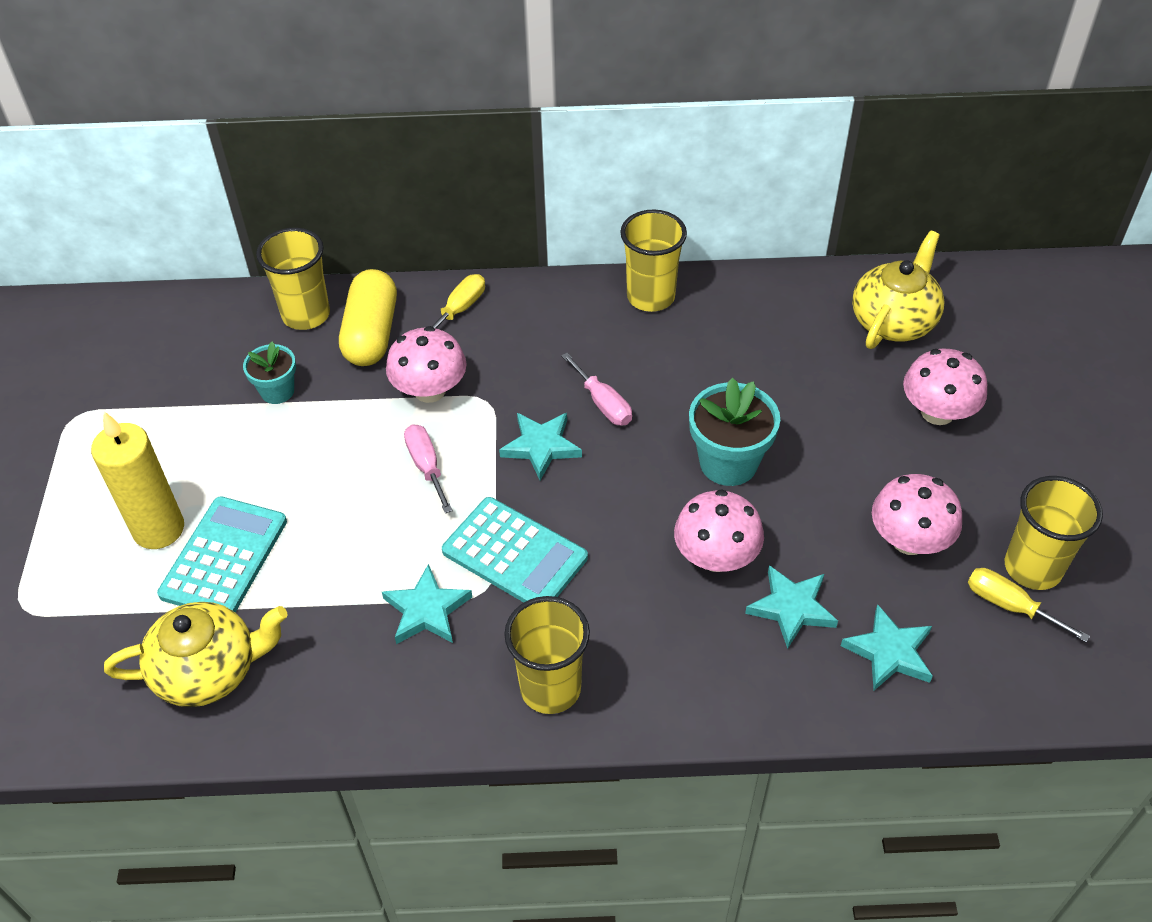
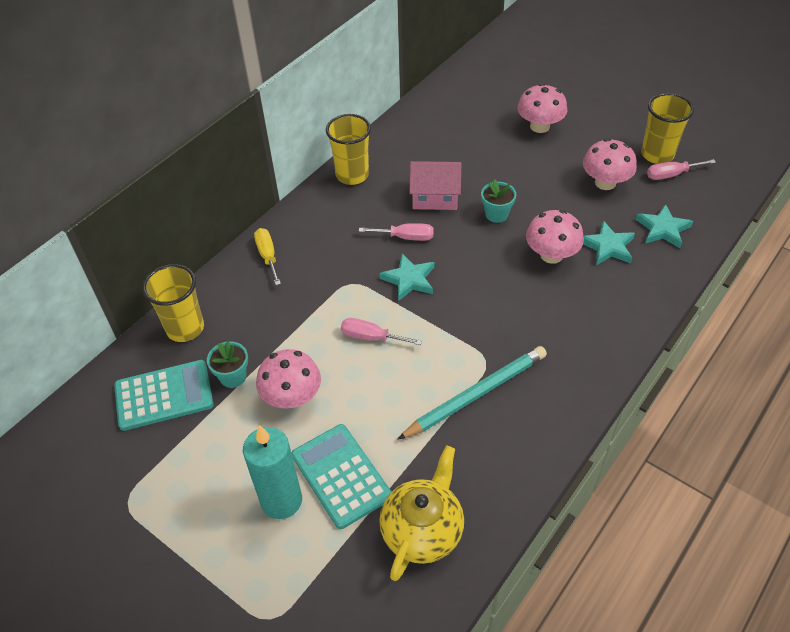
camera: 50 degrees left, 0 degrees up
yellow candle [91,411,184,549] -> turquoise candle [243,425,302,519]
yellow capsule [339,269,397,366] -> none
turquoise star [382,564,472,644] -> turquoise pencil [397,346,547,440]
pink mushroom [386,326,467,403] -> pink mushroom moved to [256,349,321,409]
turquoise calculator [442,497,588,602] -> turquoise calculator moved to [114,360,213,431]
yellow cup [504,596,590,714] -> none
turquoise flower pot [689,378,780,486] -> turquoise flower pot [481,179,516,223], size x0.61
yellow teapot [852,230,945,349] -> none
yellow screwdriver [968,568,1090,642] -> pink screwdriver [647,159,716,180]
none -> pink house [410,161,461,210]

